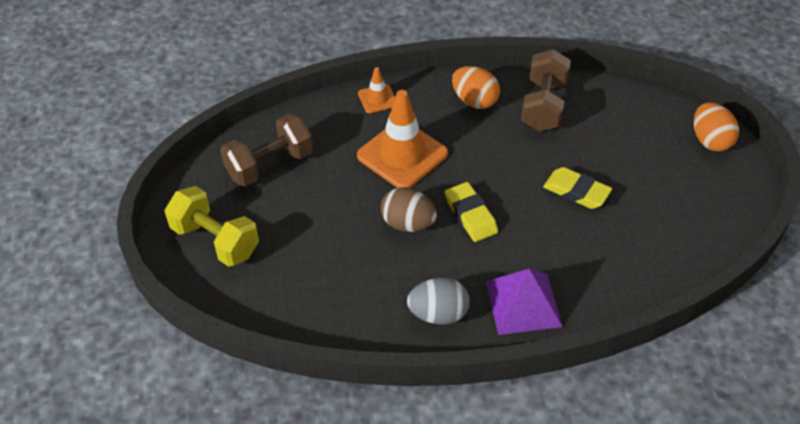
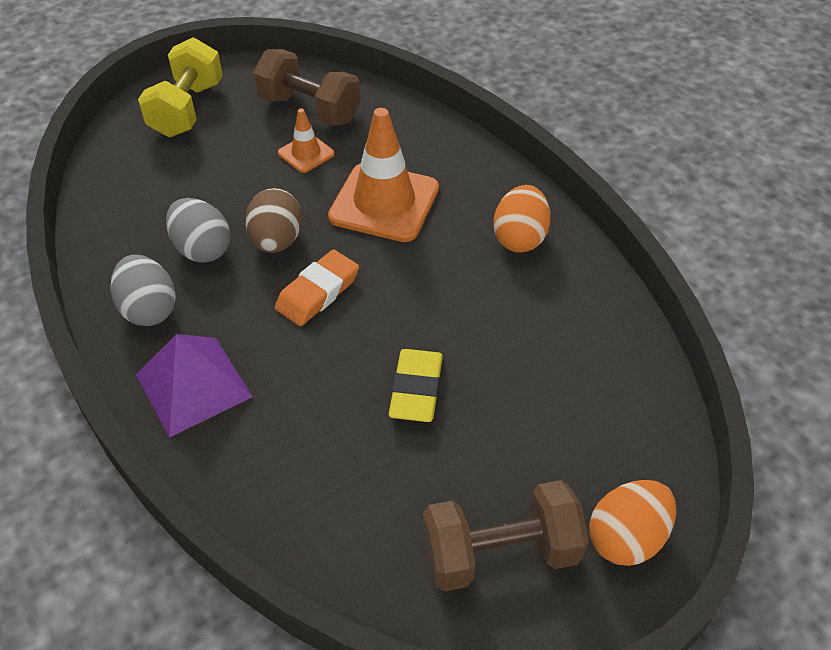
camera: 65 degrees right, 0 degrees up
orange traffic cone [358,67,395,113] -> orange traffic cone moved to [278,108,335,173]
yellow eraser [445,182,498,242] -> orange eraser [275,250,359,326]
brown dumbbell [521,49,571,131] -> brown dumbbell moved to [423,480,589,592]
none -> grey egg [166,198,230,263]

